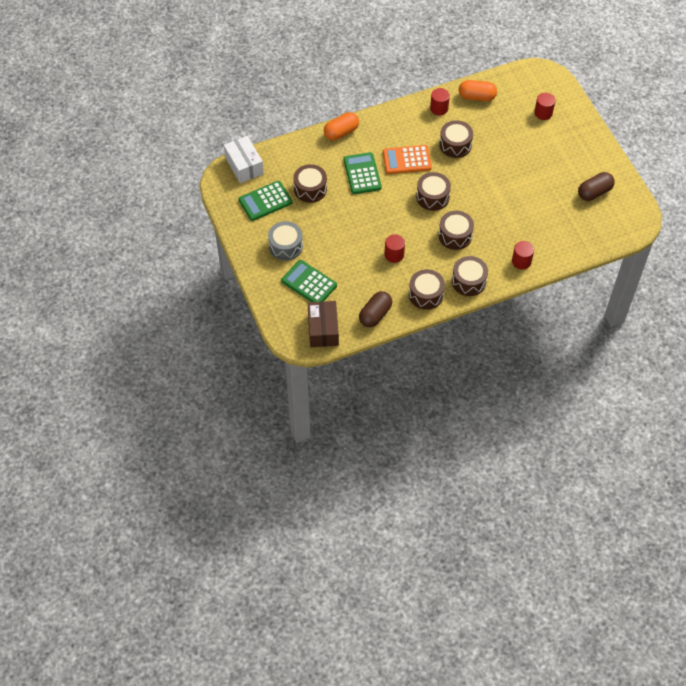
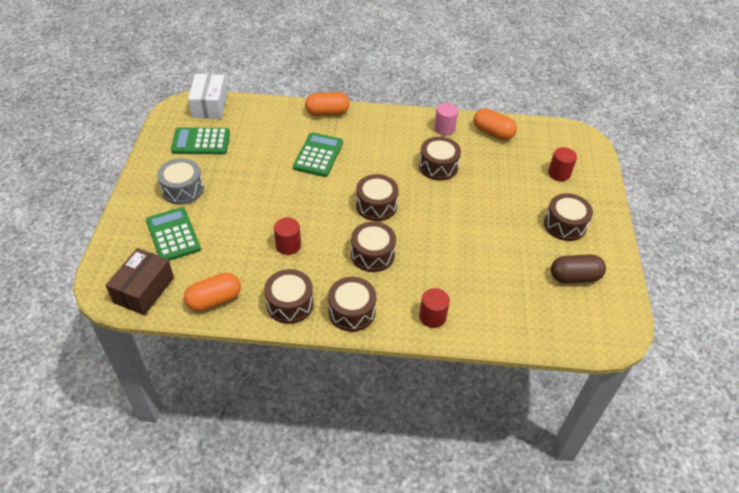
camera: 25 degrees right, 10 degrees down
brown drum [293,164,327,203] -> brown drum moved to [544,193,593,241]
brown capsule [359,291,392,327] -> orange capsule [184,273,241,312]
orange calculator [383,145,432,174] -> none
red cylinder [430,88,450,115] -> pink cylinder [434,103,458,135]

